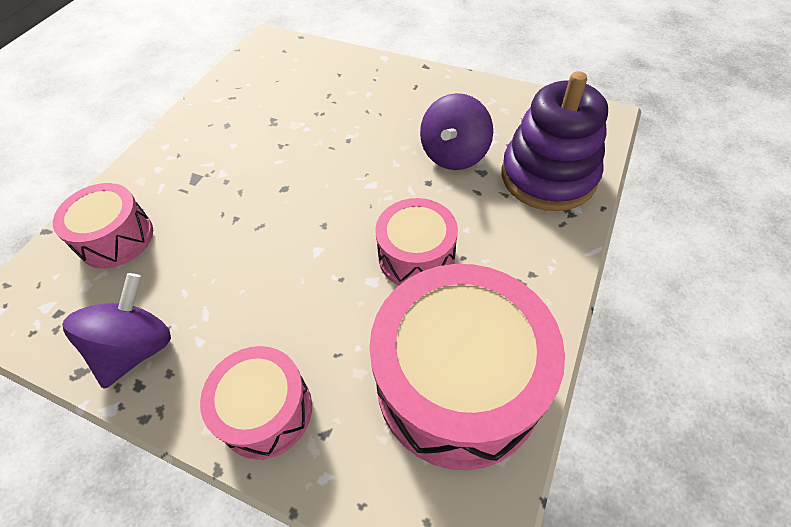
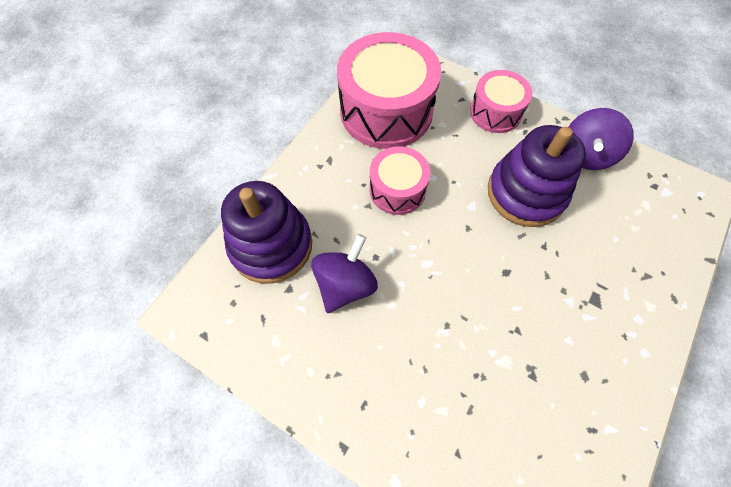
camera: 175 degrees left, 10 degrees up
pink drum [53,183,153,269] -> none
none -> purple stacking toy [488,125,586,227]

